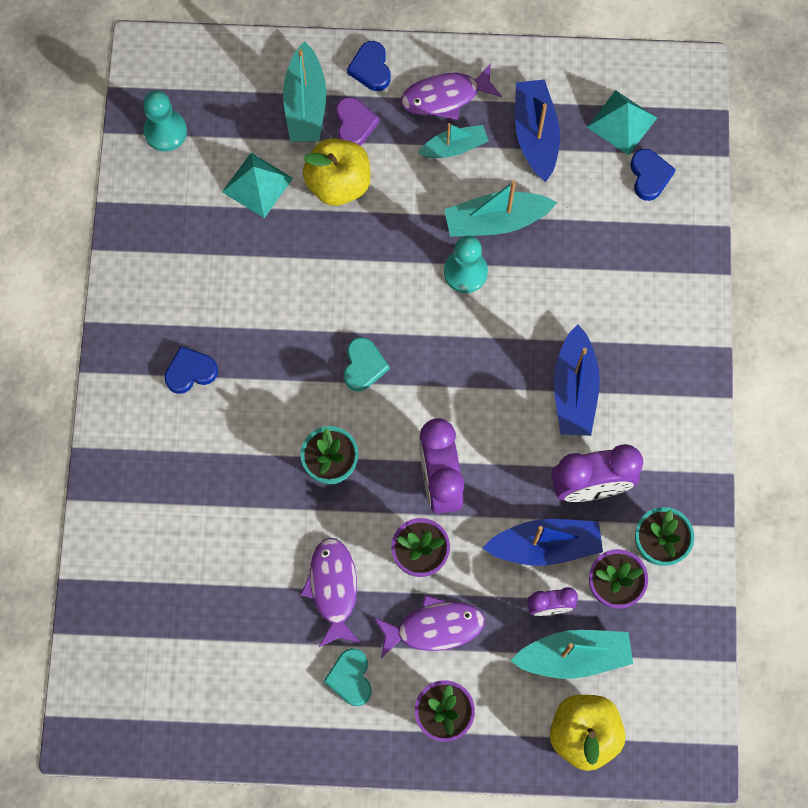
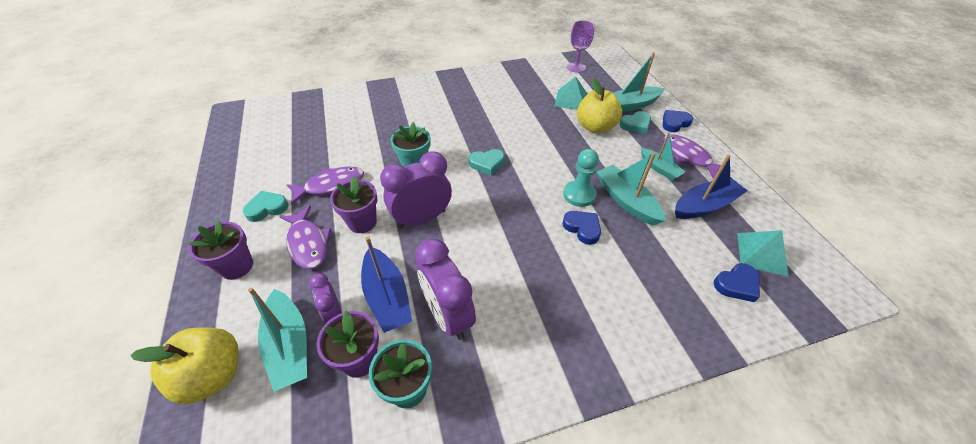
camera: 70 degrees right, 25 degrees down
turquoise pawn [143,90,187,152] -> purple goblet [567,20,594,73]
blue heart [164,346,218,394] -> blue heart moved to [562,211,601,245]
purple heart [336,97,379,146] -> turquoise heart [620,111,651,134]
blue boat [554,324,600,436] -> none

